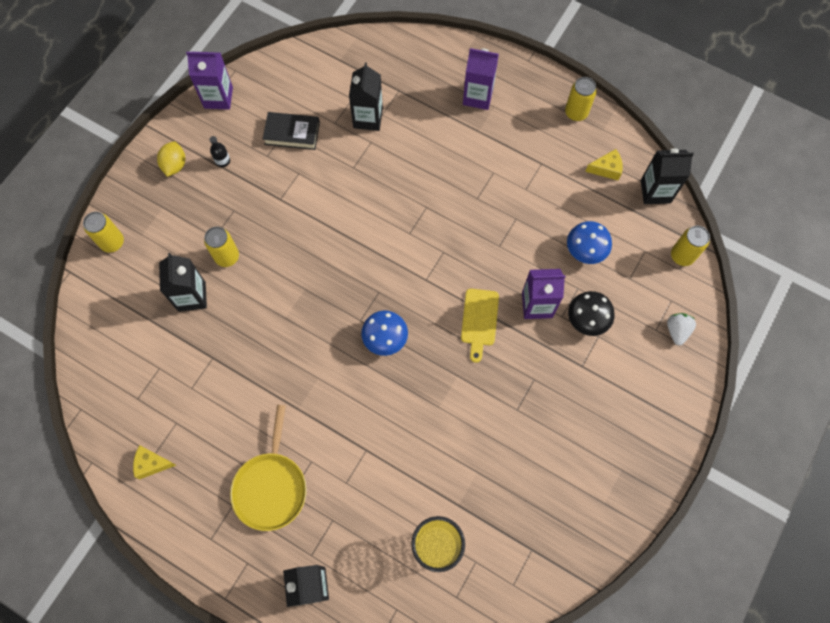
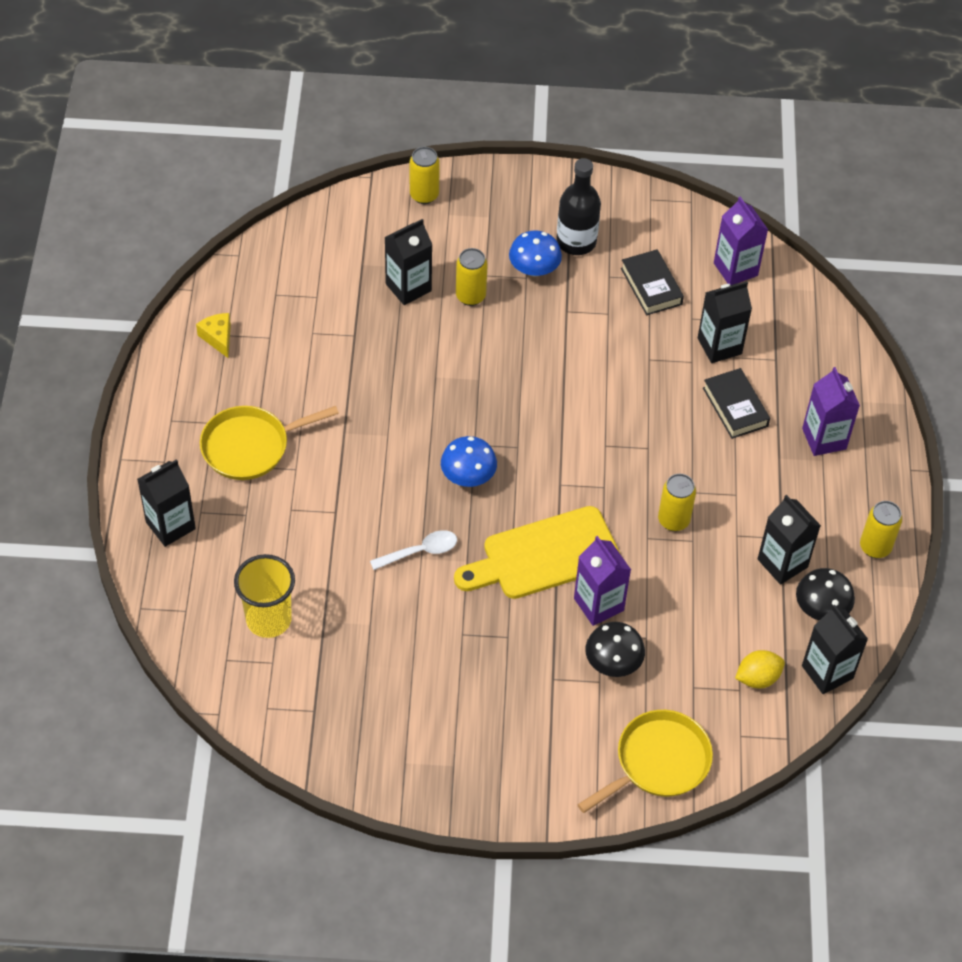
camera: 60 degrees right, 15 degrees down
yellow lemon [157,141,185,177] -> yellow lemon moved to [735,650,785,688]
purple carton [186,52,233,110] -> purple carton moved to [714,197,768,285]
black bottle [210,136,230,167] -> black bottle [556,158,601,255], size x2.17
yellow cutting board [461,289,499,363] -> yellow cutting board [454,506,620,599], size x1.74
blue mushroom [567,221,612,264] -> blue mushroom moved to [509,230,562,277]
yellow cheese [585,149,623,180] -> black mushroom [796,568,855,620]
white strawberry [667,313,696,345] -> yellow pan [577,710,713,813]
yellow can [671,226,710,266] -> yellow can moved to [658,474,696,531]
none -> white spoon [370,530,457,570]
none -> black book [703,368,770,439]
none -> black carton [758,495,821,585]

